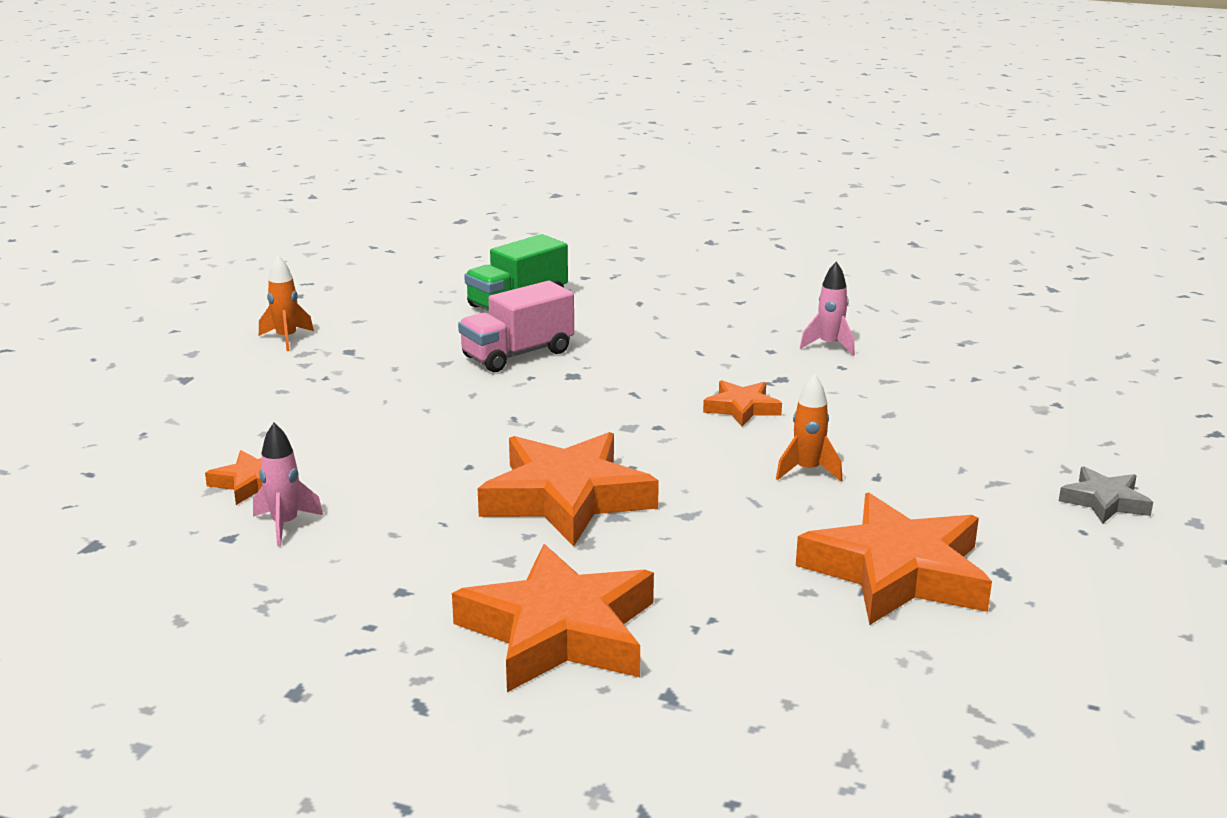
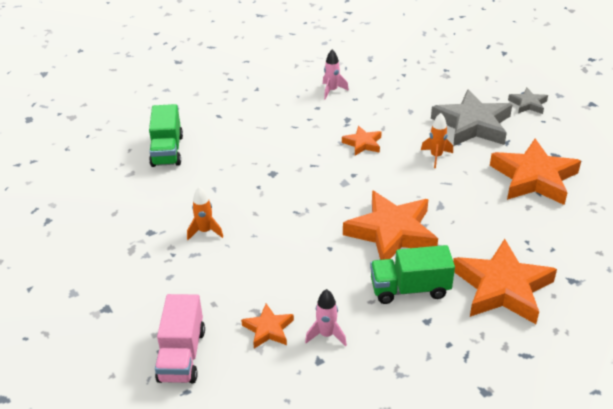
camera: 50 degrees left, 15 degrees up
orange rocket [259,255,314,351] -> orange rocket moved to [187,187,223,240]
pink truck [458,281,574,372] -> pink truck moved to [155,294,205,383]
none -> green truck [370,245,455,304]
none -> grey star [431,89,512,146]

